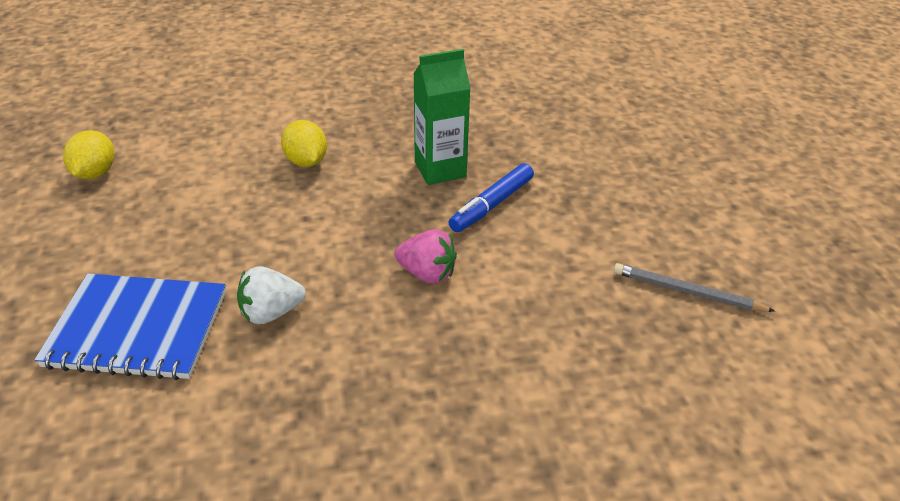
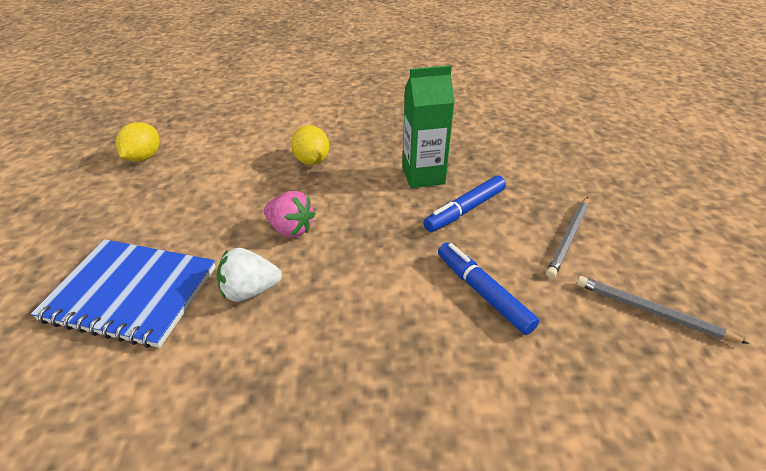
camera: 10 degrees right, 0 degrees up
pink strawberry [395,229,457,284] -> pink strawberry moved to [264,191,315,238]
none -> blue marker [438,242,540,335]
none -> grey pencil [546,197,588,278]

